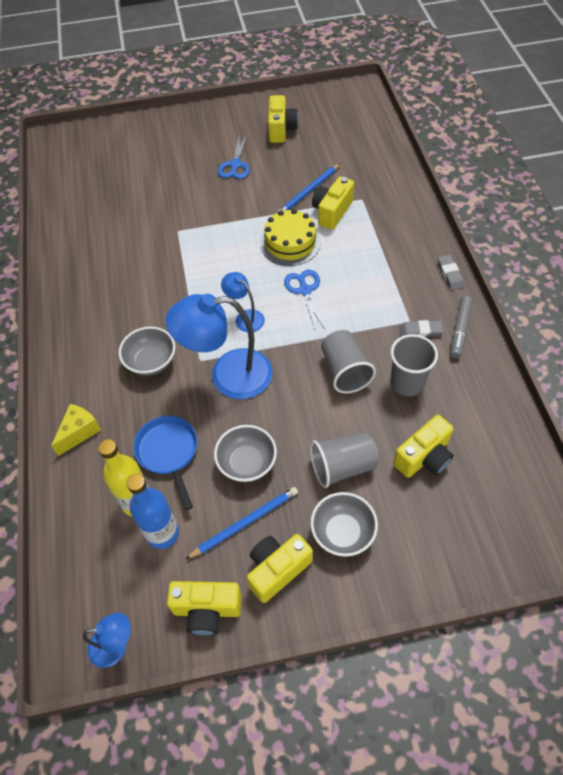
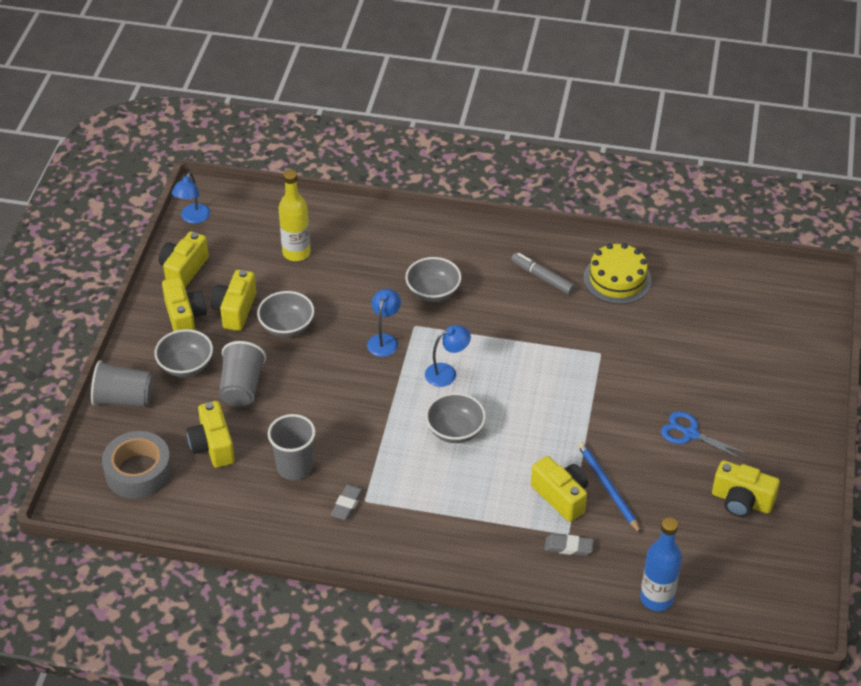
camera: 110 degrees right, 10 degrees down
yellow cheese [51,404,101,456] -> none
blue bottle [126,474,179,549] -> blue bottle moved to [640,517,682,611]
blue pan [133,416,198,510] -> none
blue lamp [166,294,272,399] -> blue lamp [367,289,401,357], size x0.50
blue pencil [185,487,298,560] -> yellow camera [211,270,256,331]
yellow cake [260,209,321,266] -> yellow cake moved to [583,243,652,304]
blue scissors [284,270,325,330] -> grey bowl [426,393,486,443]
grey cup [321,330,376,393] -> grey cup moved to [91,360,153,407]
grey eraser [438,255,464,290] -> grey eraser moved to [544,534,594,556]
grey marker [450,296,472,358] -> grey marker moved to [511,253,575,295]
none -> grey tape [102,431,172,499]

